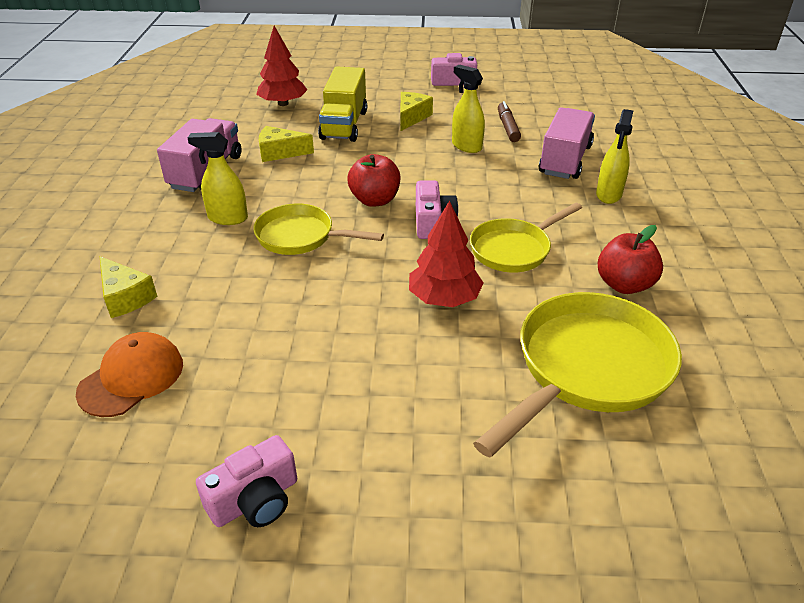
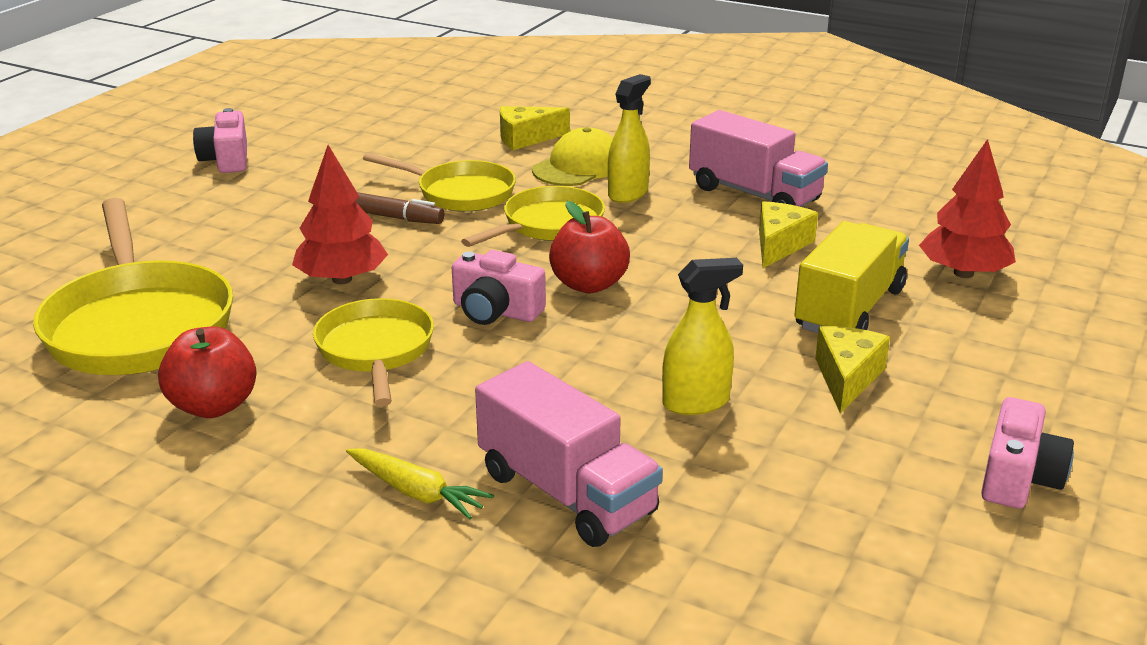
camera: 115 degrees right, 10 degrees down
orange cap [76,332,183,417] -> none
yellow truck [318,66,367,142] -> yellow truck turned 90 degrees clockwise [794,221,909,333]
yellow cheese [400,92,433,131] -> yellow cheese turned 120 degrees counterclockwise [815,326,890,414]
brown marker [498,101,521,142] -> brown marker moved to [355,192,444,224]
yellow spray bottle [596,109,634,204] -> yellow carrot [346,448,494,519]
none -> yellow pan [363,153,516,212]
none -> yellow cap [532,127,613,186]

